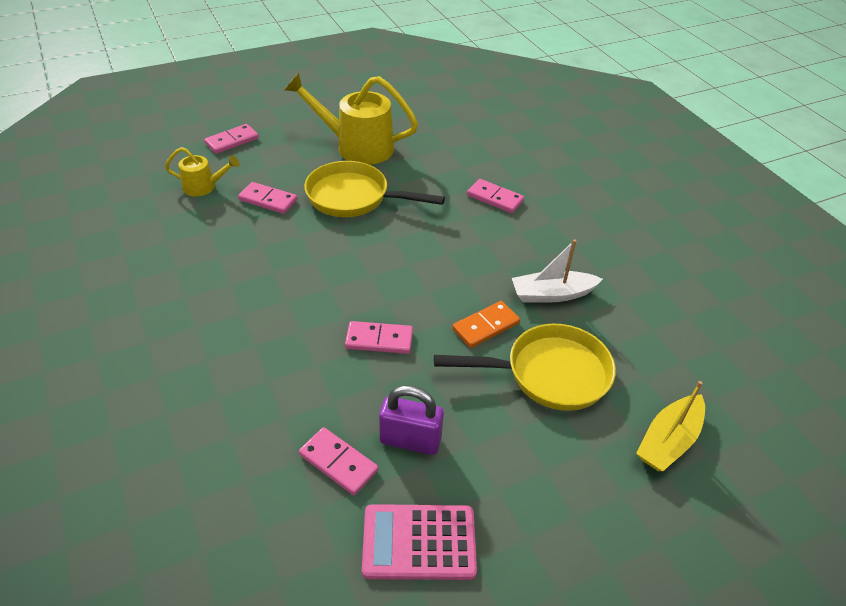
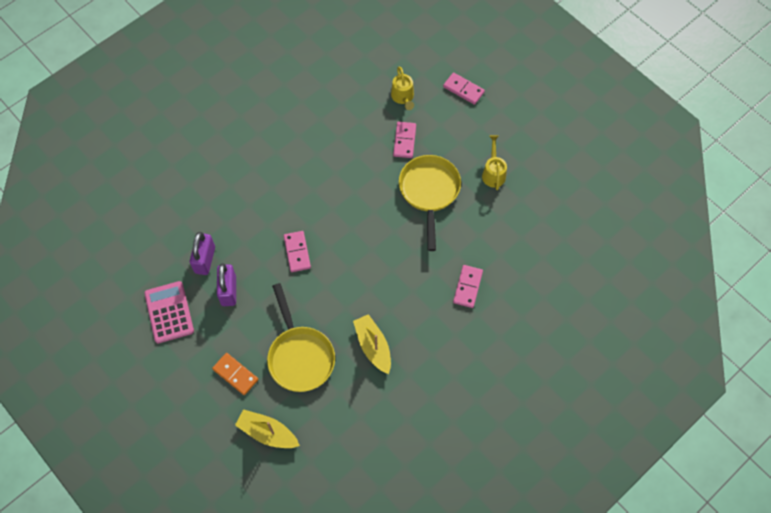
camera: 75 degrees right, 20 degrees up
yellow watering can [284,73,418,165] -> yellow watering can [482,135,507,190], size x0.52
pink domino [299,427,378,495] -> purple padlock [190,232,215,275]
orange domino [452,301,520,348] -> orange domino moved to [212,353,258,395]
white boat [512,239,603,303] -> yellow boat [353,314,391,374]

